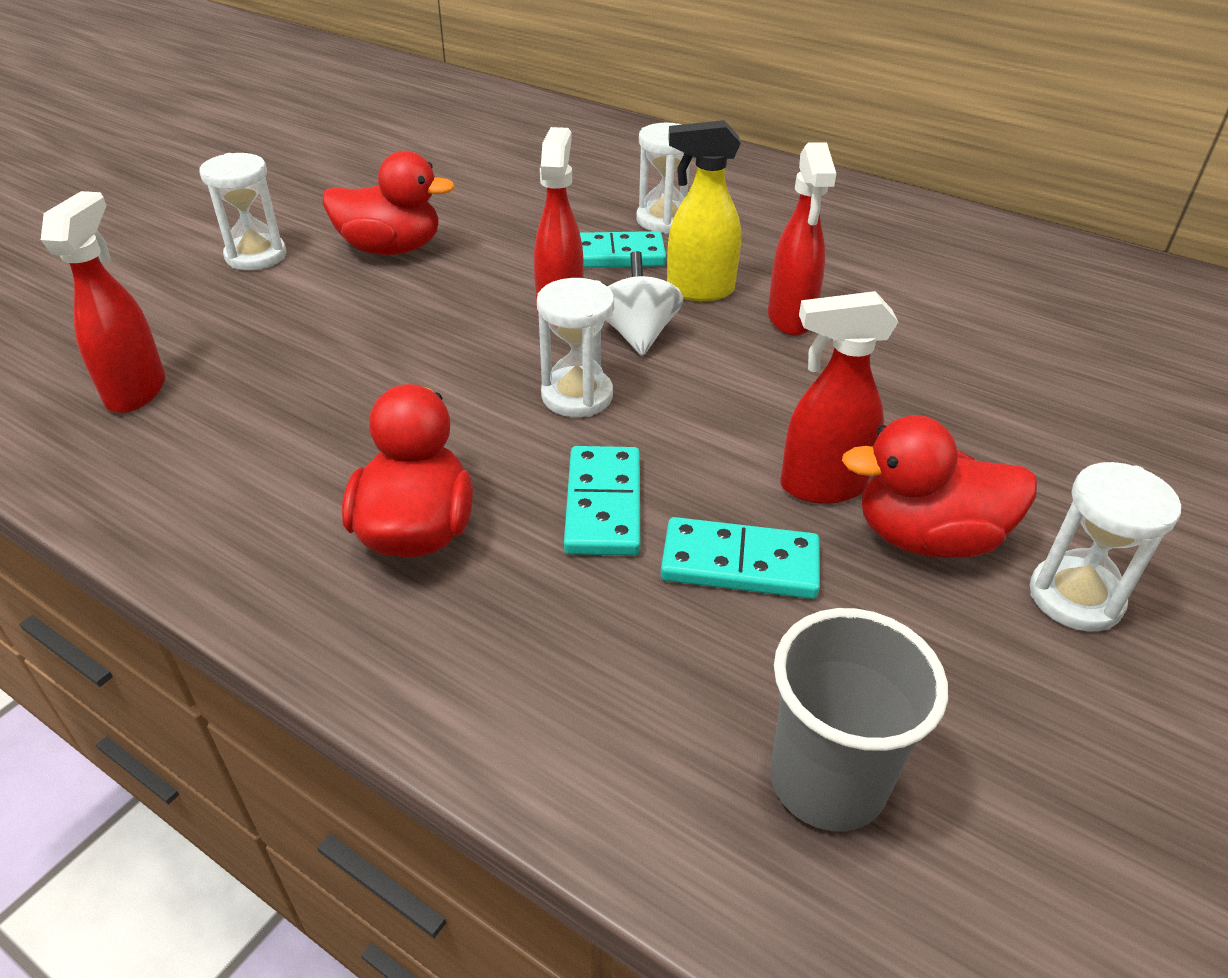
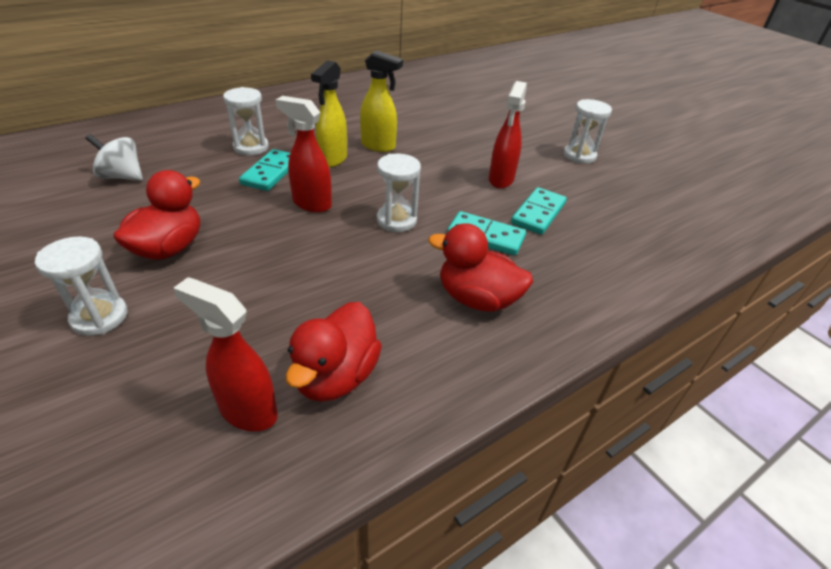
camera: 70 degrees left, 0 degrees up
white spinning top [606,251,683,356] -> white spinning top moved to [85,134,143,181]
red spray bottle [768,142,836,336] -> yellow spray bottle [360,50,403,152]
grey cup [770,608,948,832] -> none
red duck [842,415,1037,558] -> red duck moved to [286,302,382,402]

